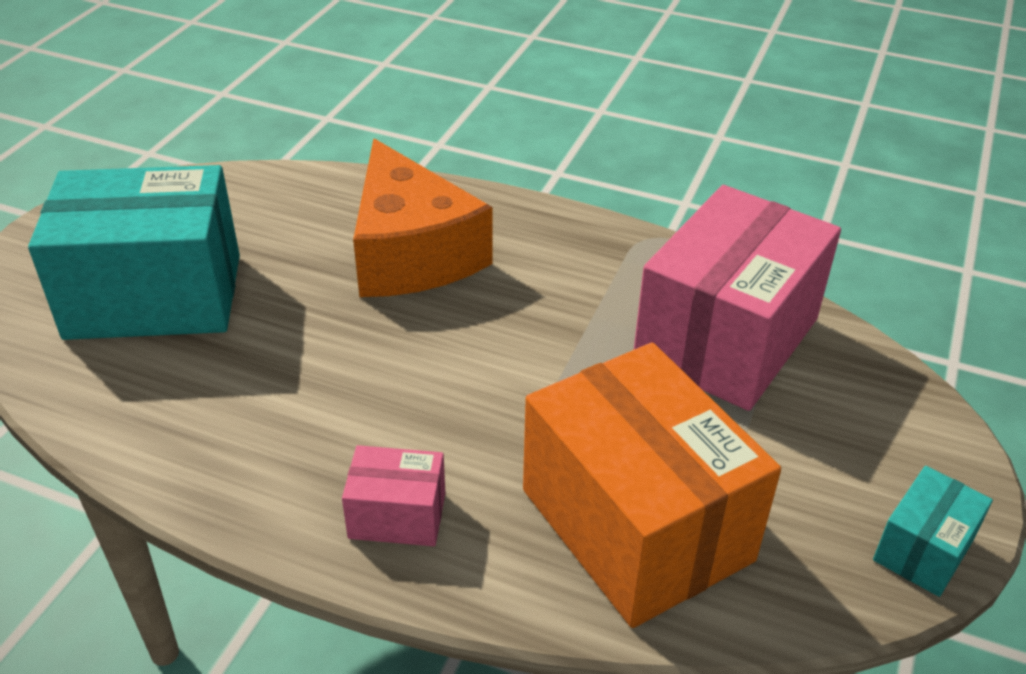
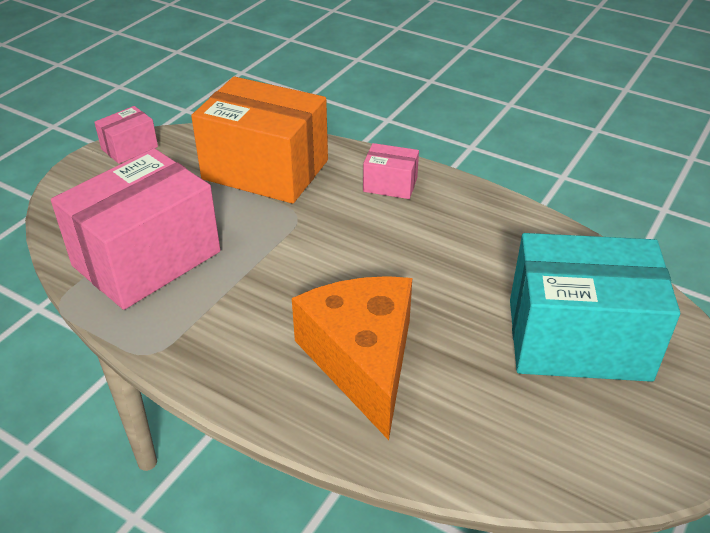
camera: 170 degrees left, 0 degrees up
orange box [523,342,781,628] -> orange box turned 45 degrees counterclockwise [191,76,328,204]
turquoise box [873,466,993,597] -> pink box [94,106,158,164]

